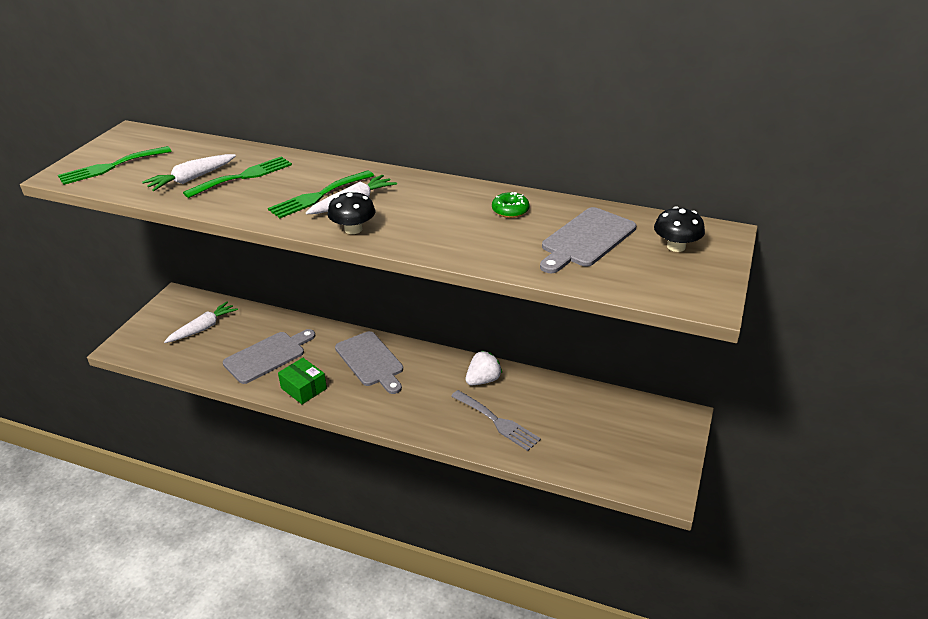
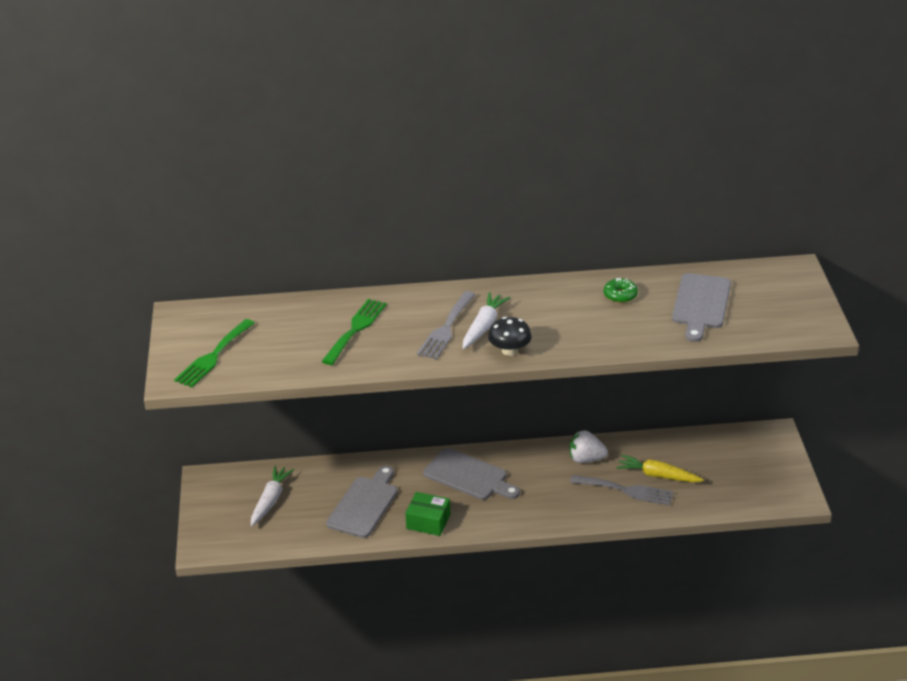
camera: 25 degrees left, 0 degrees up
white carrot [142,154,236,191] -> none
green fork [268,170,374,218] -> grey fork [417,291,476,359]
white strawberry [466,351,502,385] -> white strawberry turned 105 degrees counterclockwise [570,431,608,463]
black mushroom [654,206,705,252] -> none
none -> yellow carrot [616,455,704,482]

